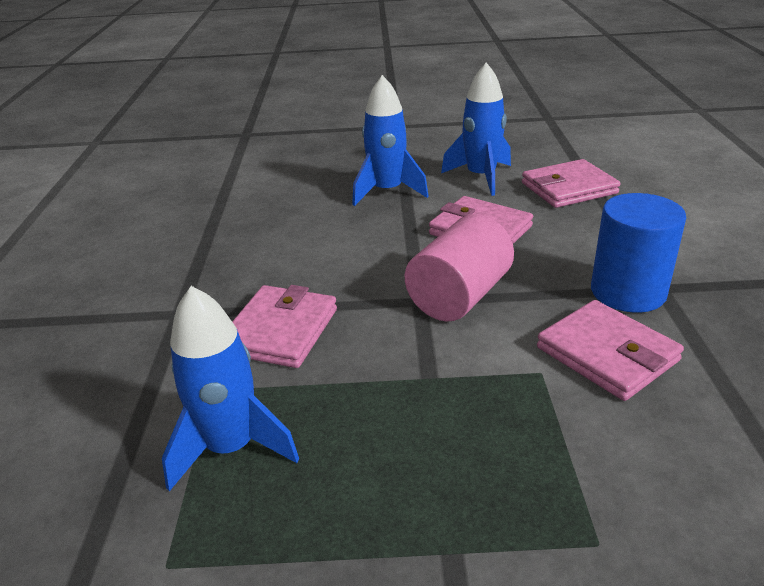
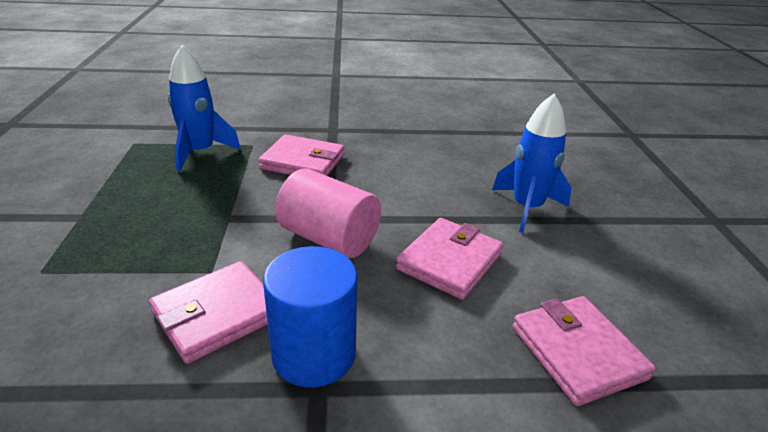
camera: 85 degrees right, 0 degrees up
blue rocket [441,62,511,196] -> none

